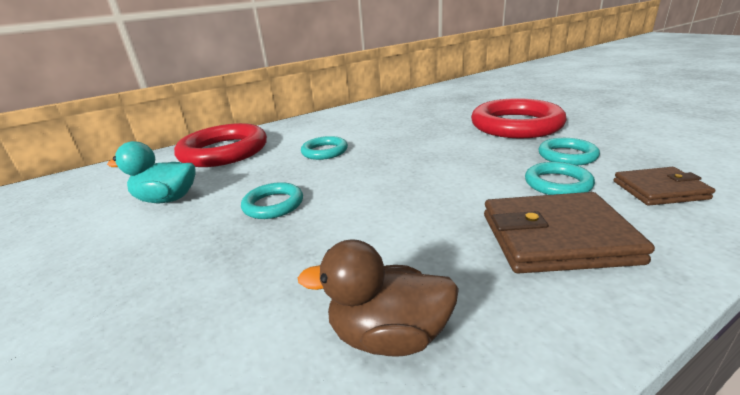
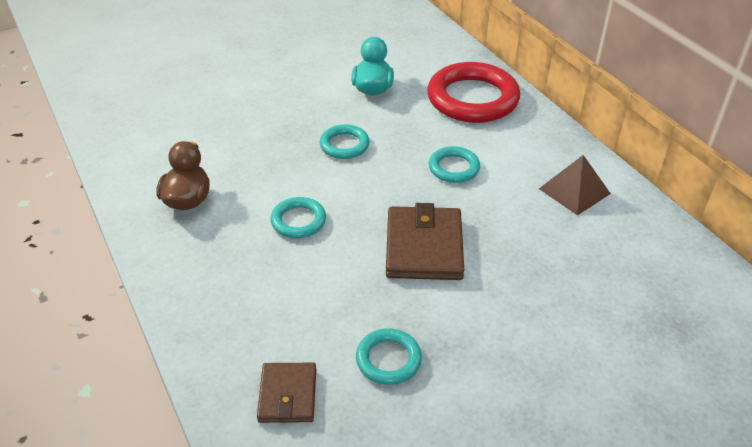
camera: 90 degrees right, 15 degrees up
red ring [471,98,567,138] -> none
brown wallet [484,192,655,273] -> brown wallet moved to [386,203,464,280]
turquoise ring [525,162,595,195] -> turquoise ring moved to [270,197,326,238]
none -> brown pyramid [539,155,611,216]

